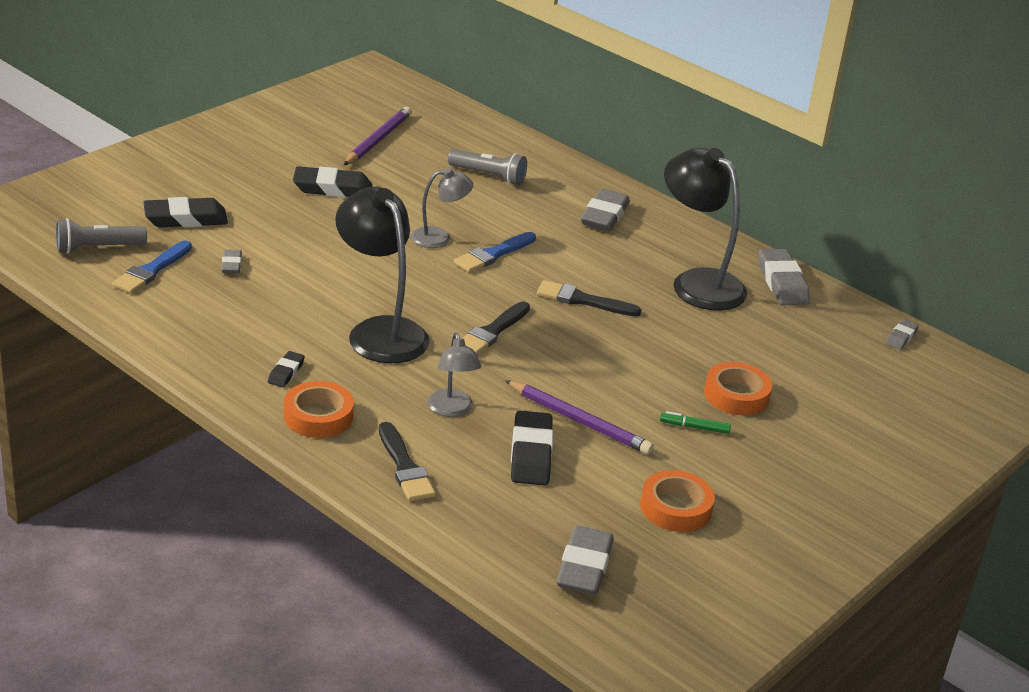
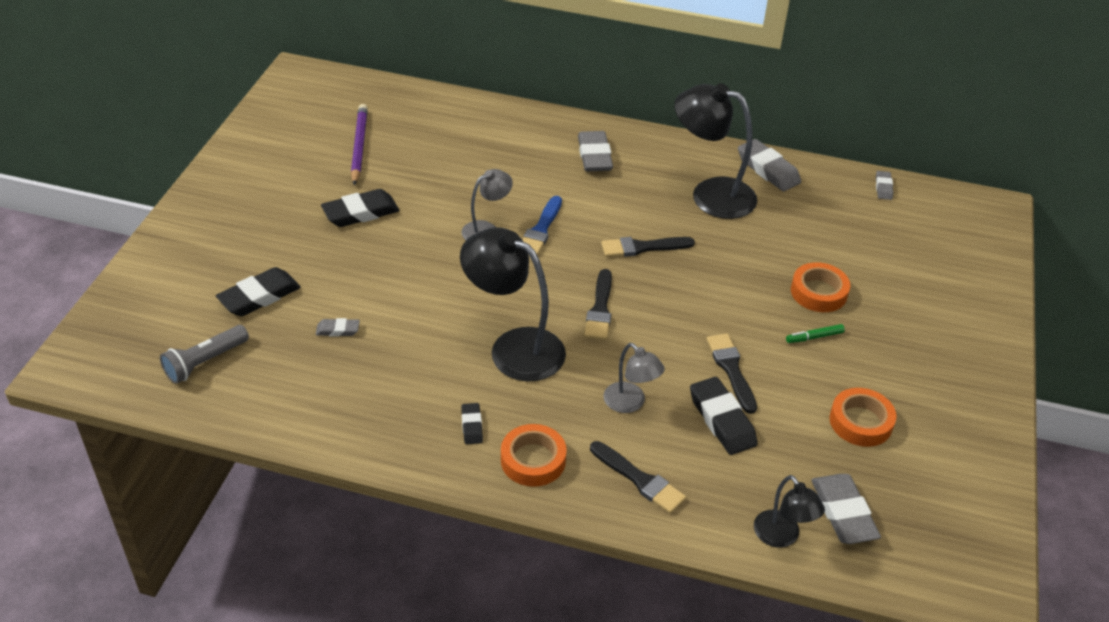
camera: 25 degrees left, 10 degrees up
blue brush [112,241,192,294] -> none
grey eraser [221,249,242,273] -> grey eraser turned 60 degrees counterclockwise [316,318,360,337]
grey flashlight [448,149,527,185] -> none
purple pencil [505,380,654,455] -> black brush [706,334,757,414]
none -> black lamp [754,475,825,548]

